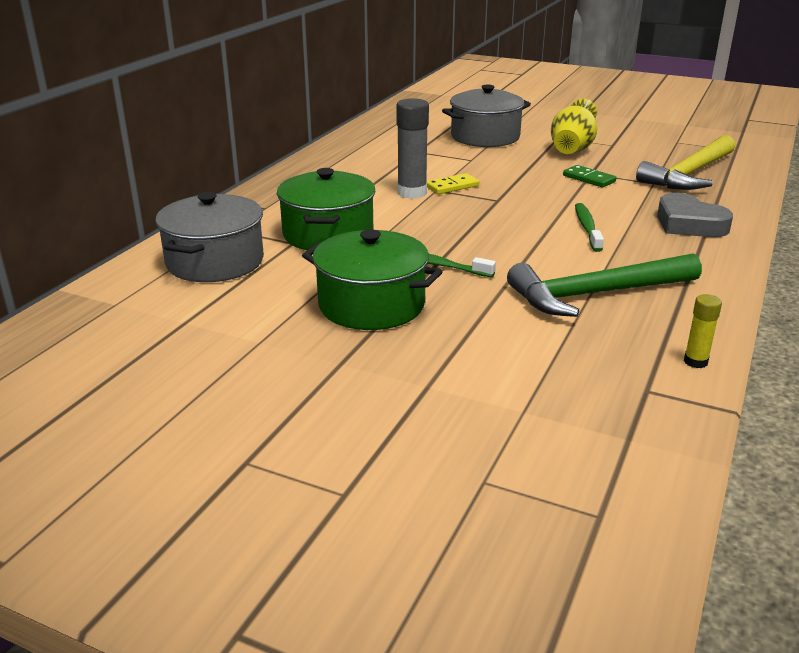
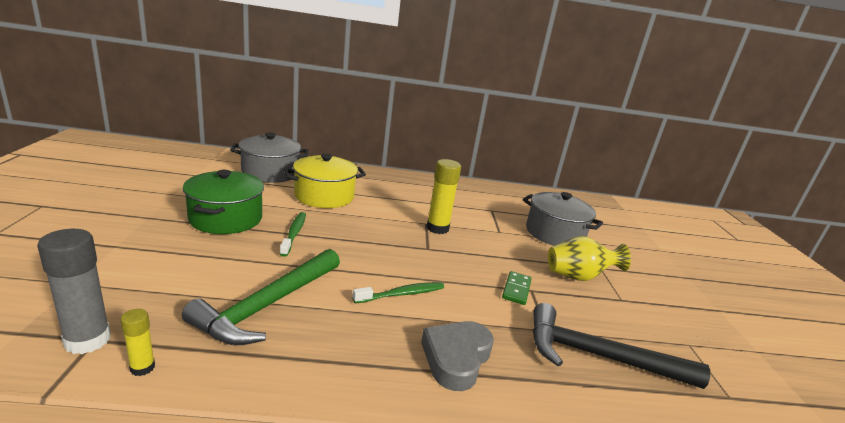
camera: 60 degrees right, 5 degrees down
green pot [277,168,375,250] -> yellow pot [284,154,366,208]
grey glue stick [397,98,429,199] -> grey glue stick moved to [37,229,111,354]
yellow domino [427,173,479,194] -> yellow glue stick [426,159,461,234]
green hammer [507,253,702,317] -> green hammer turned 105 degrees counterclockwise [182,249,340,346]
yellow hammer [636,135,735,190] -> black hammer [533,303,710,389]

